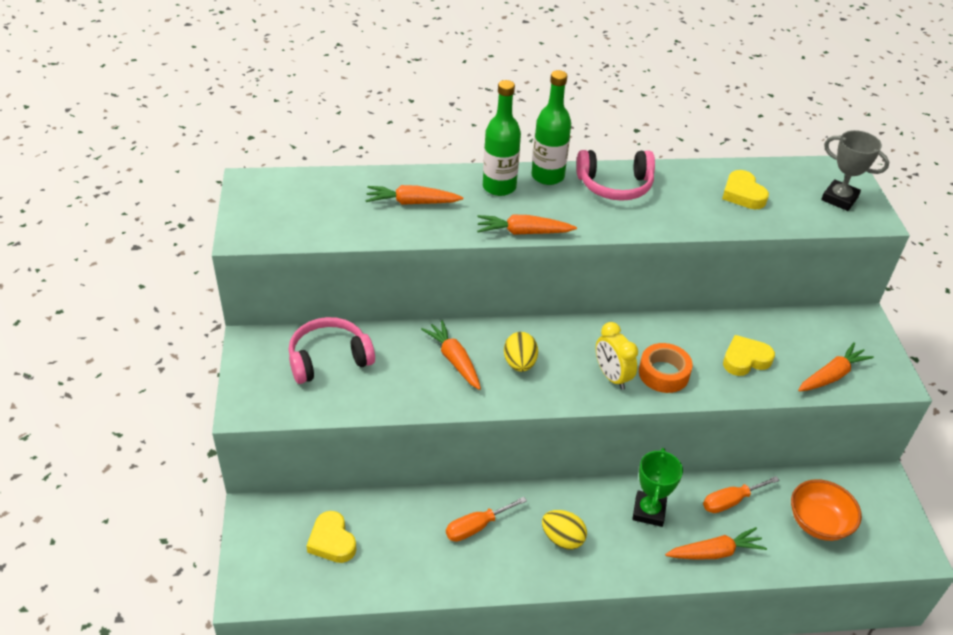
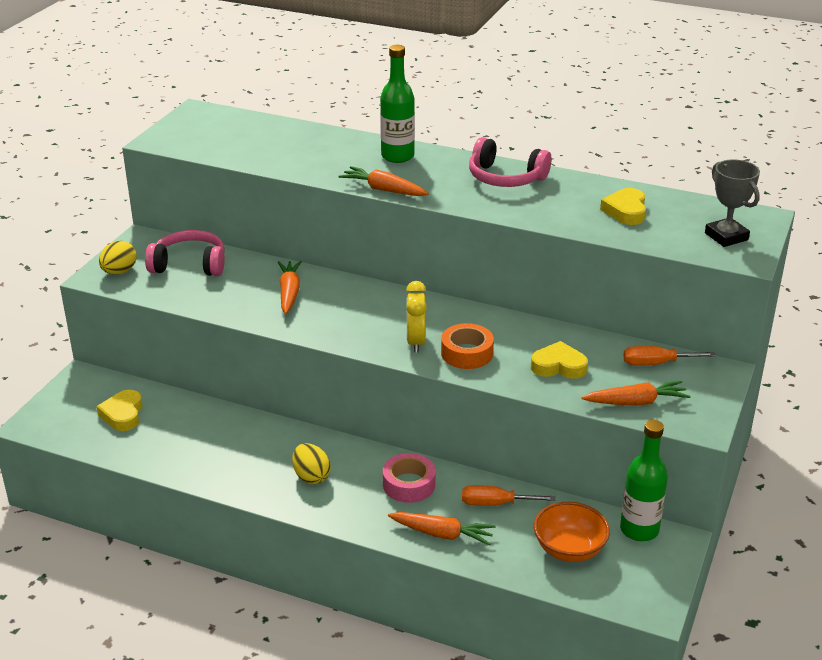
camera: 30 degrees right, 10 degrees down
orange carrot [366,185,463,205] -> none
orange screwdriver [446,497,527,542] -> orange screwdriver moved to [623,346,716,366]
yellow egg [504,332,538,372] -> yellow egg moved to [99,240,137,274]
green bottle [531,70,571,185] -> green bottle moved to [620,420,668,541]
green trophy [632,448,683,527] -> pink tape [383,453,436,503]

